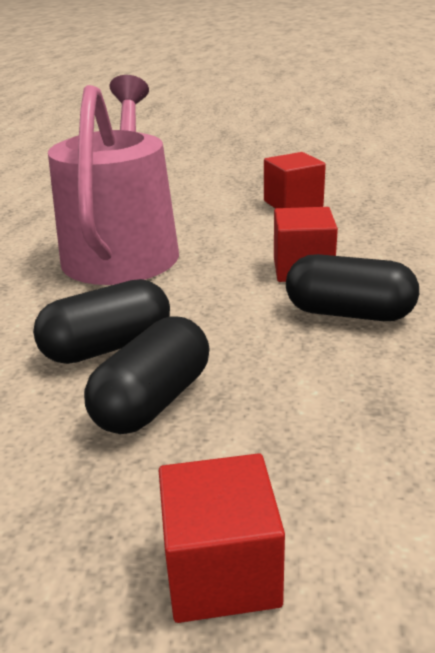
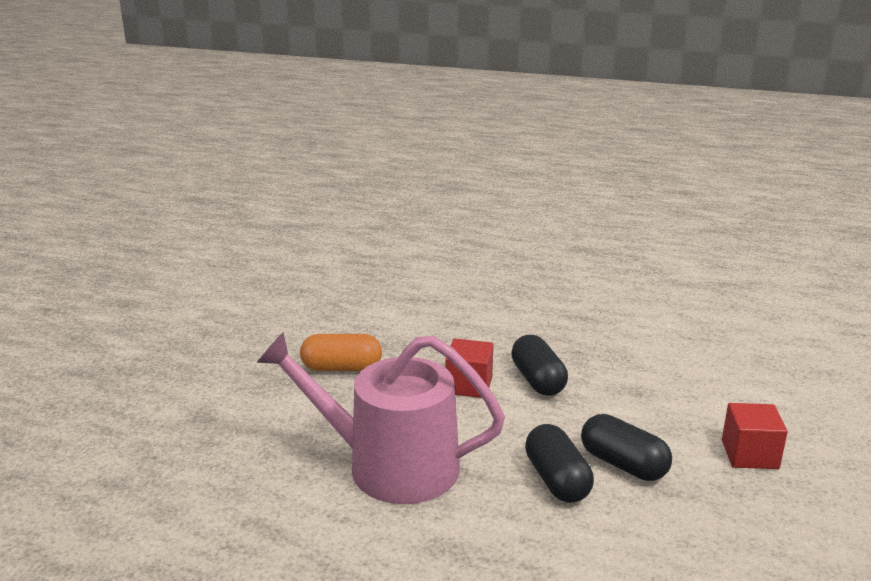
camera: 80 degrees left, 5 degrees down
red cube [264,152,326,209] -> orange capsule [300,334,382,371]
black capsule [286,254,419,321] -> black capsule turned 45 degrees counterclockwise [511,335,568,396]

